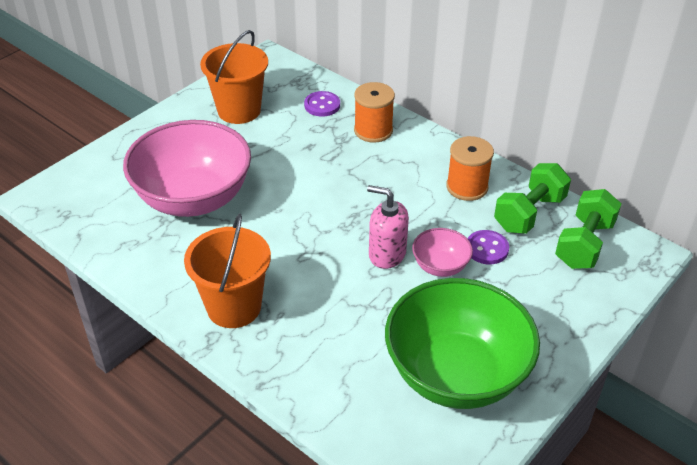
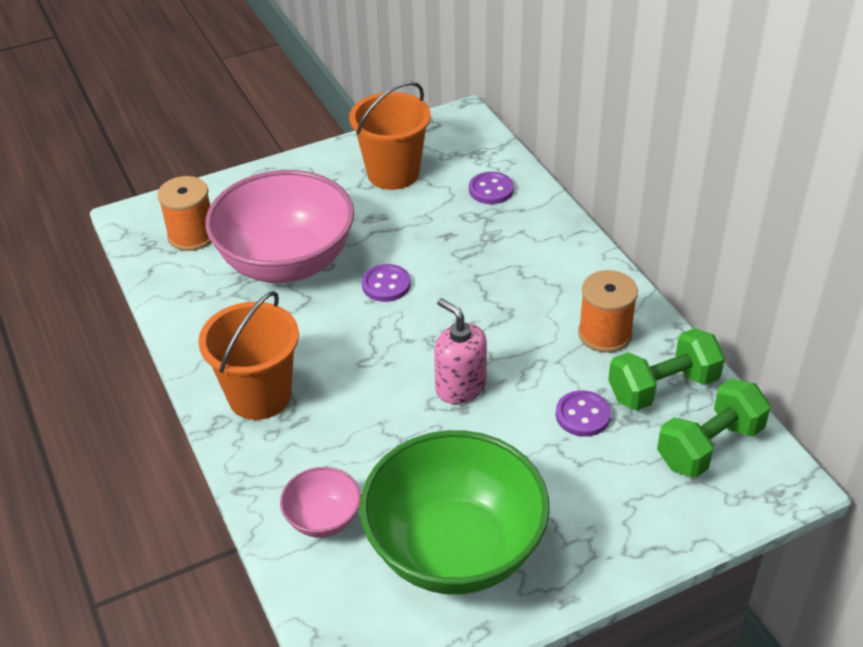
camera: 25 degrees right, 0 degrees up
orange spool [354,82,395,143] -> orange spool moved to [157,176,211,251]
pink bowl [412,228,473,277] -> pink bowl moved to [280,467,361,538]
none -> purple button [362,264,411,302]

